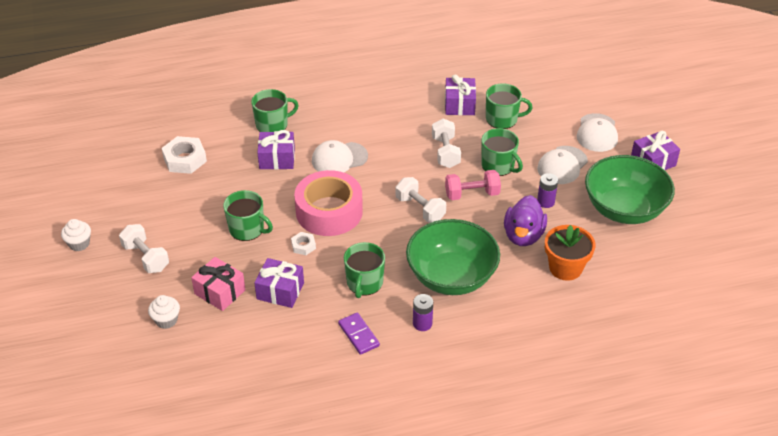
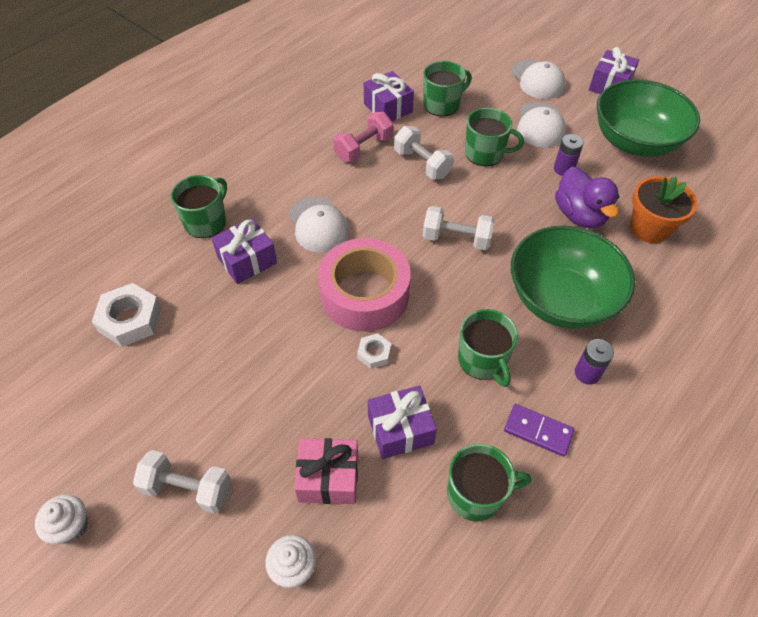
camera: 35 degrees left, 10 degrees up
green mug [223,190,273,241] -> green mug moved to [447,443,531,521]
white cap [312,140,368,173] -> white cap turned 60 degrees counterclockwise [289,197,350,253]
pink dumbbell [445,170,501,200] -> pink dumbbell moved to [333,112,393,162]

